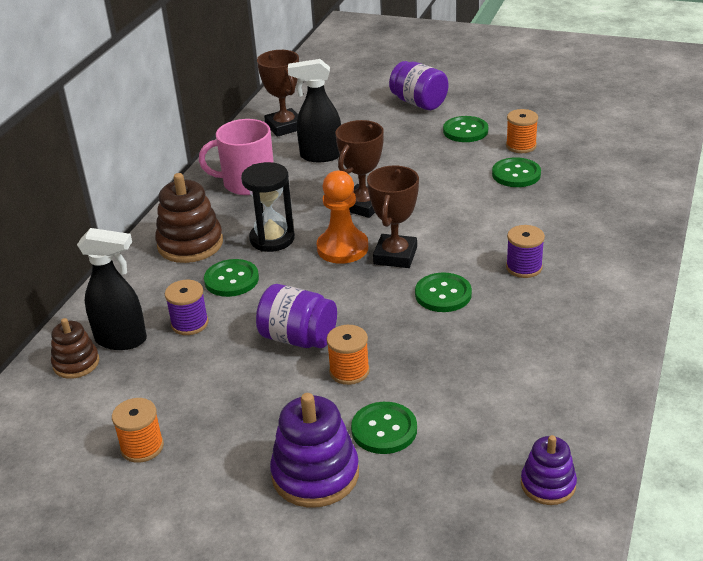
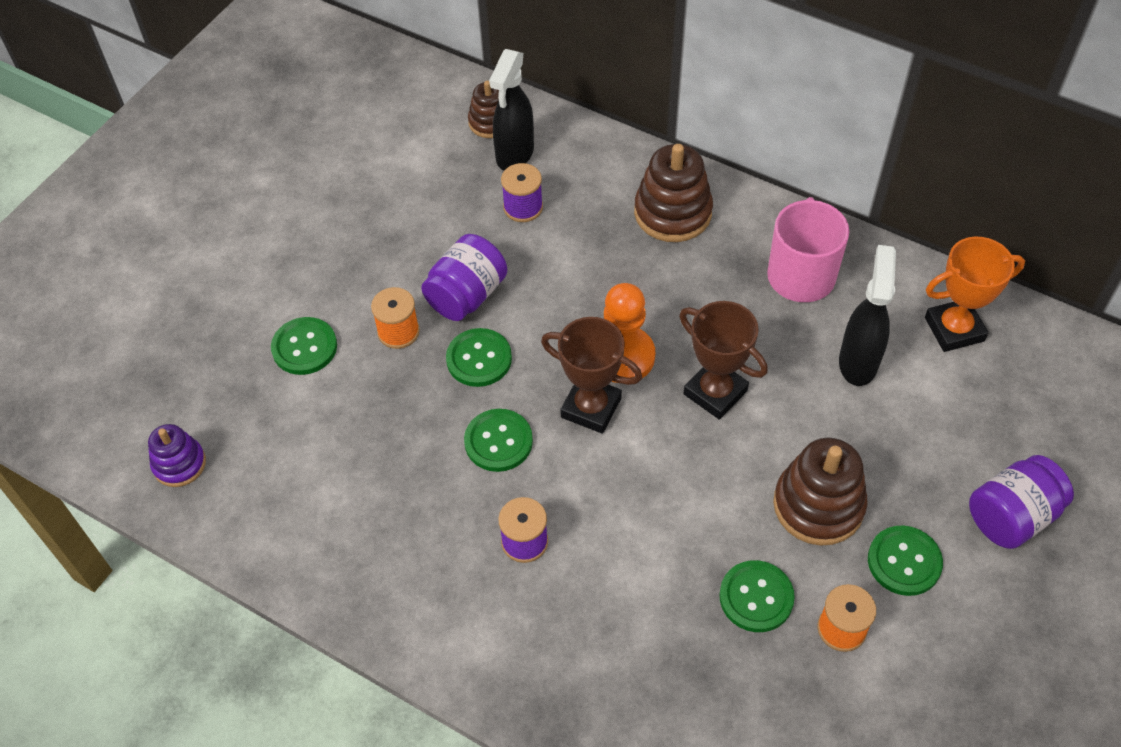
camera: 100 degrees right, 20 degrees up
orange spool [112,398,164,463] -> none
green button [204,259,259,297] -> green button moved to [446,328,512,387]
black hourglass [241,162,295,252] -> none
brown trophy [257,50,299,137] -> orange trophy [925,237,1025,352]
purple stacking toy [270,393,359,508] -> none
none -> brown stacking toy [773,438,867,546]

